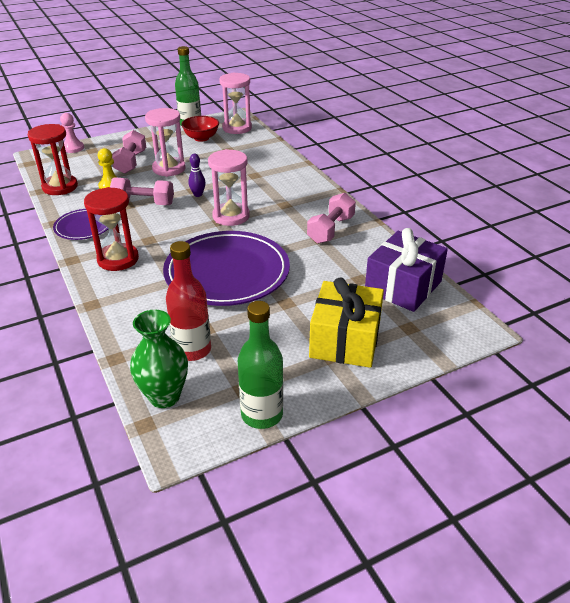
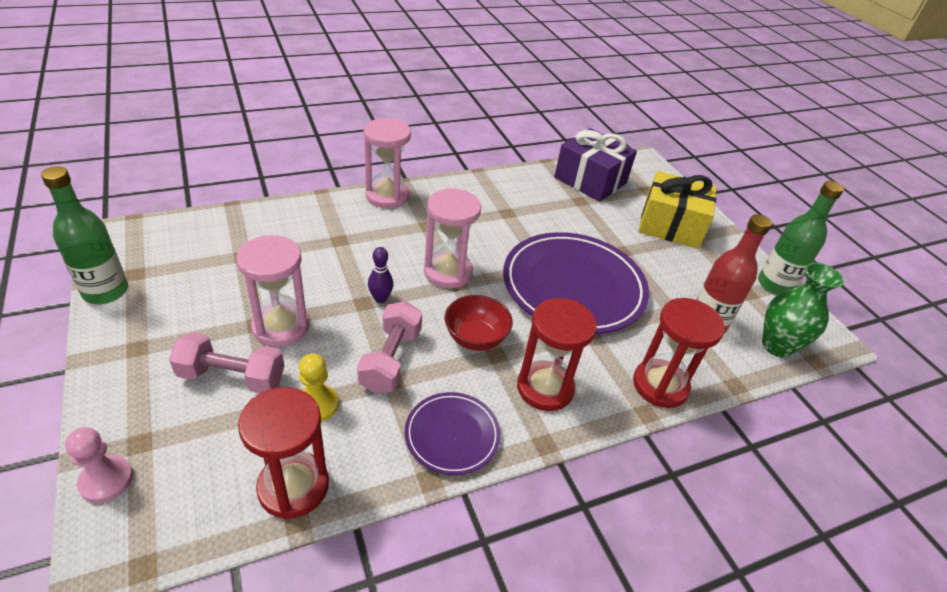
camera: 90 degrees left, 5 degrees up
red bowl [181,116,219,142] -> red bowl moved to [445,295,513,351]
pink hourglass [219,73,252,134] -> pink hourglass moved to [364,118,411,209]
pink dumbbell [307,193,356,244] -> none
none -> red hourglass [633,298,725,408]

